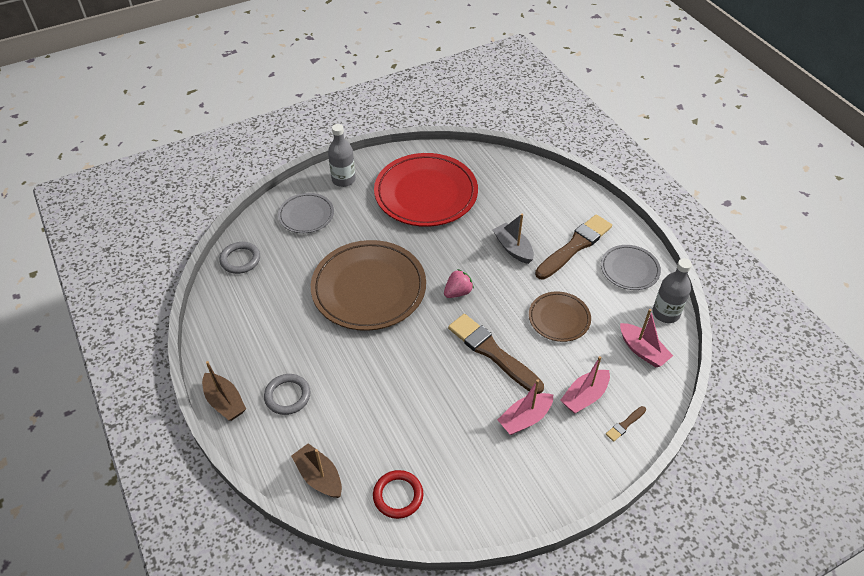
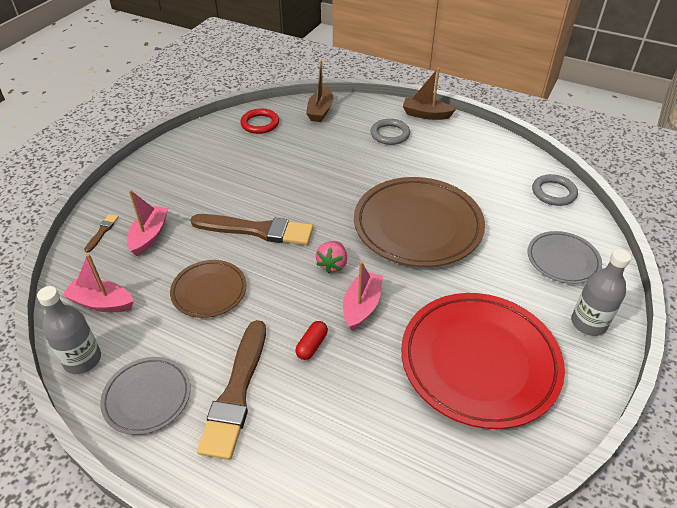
camera: 145 degrees right, 5 degrees down
brown boat [291,443,342,498] -> brown boat turned 90 degrees clockwise [306,60,333,122]
grey boat [493,214,534,264] -> red capsule [296,321,328,360]
pink boat [497,379,553,435] -> pink boat moved to [343,261,383,331]

